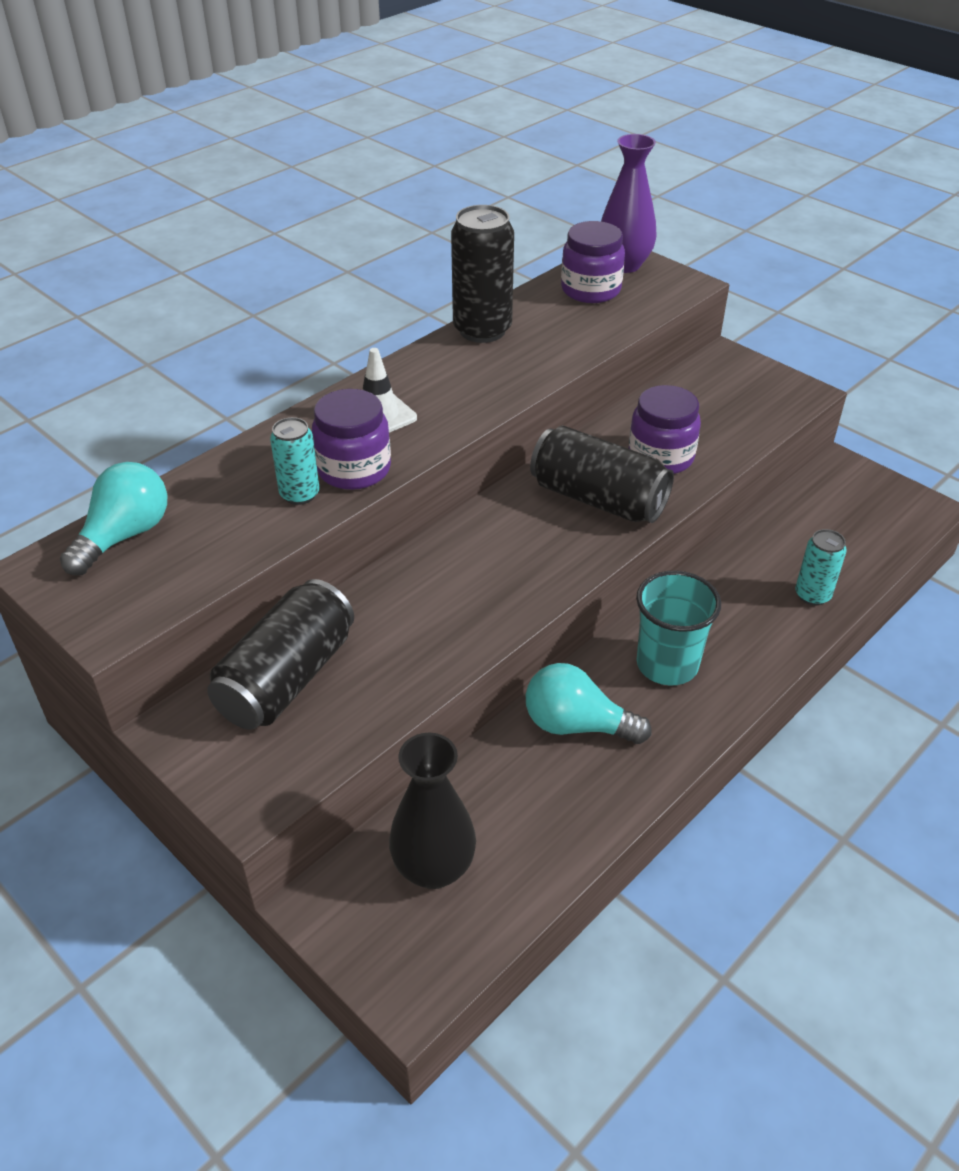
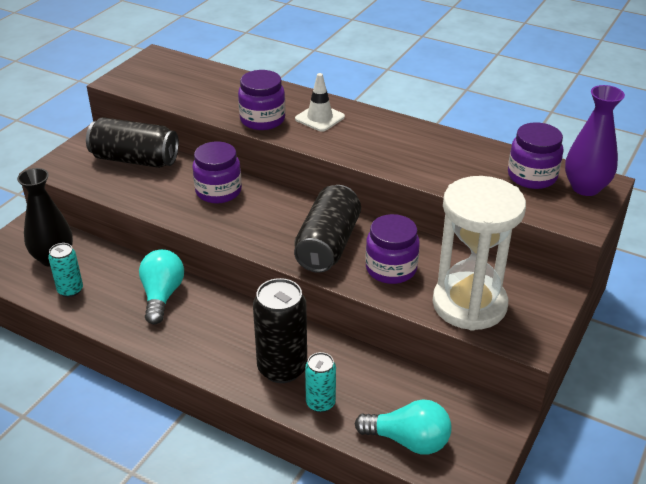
camera: 75 degrees right, 5 degrees down
turquoise light bulb [60,462,167,575] -> turquoise light bulb moved to [355,399,452,455]
turquoise can [270,417,319,505] -> turquoise can moved to [48,243,83,297]
black can [451,205,514,343] -> black can moved to [253,278,307,383]
turquoise cup [636,571,721,686] -> none
none -> purple jar [192,142,242,203]
none -> white hourglass [433,176,526,331]

